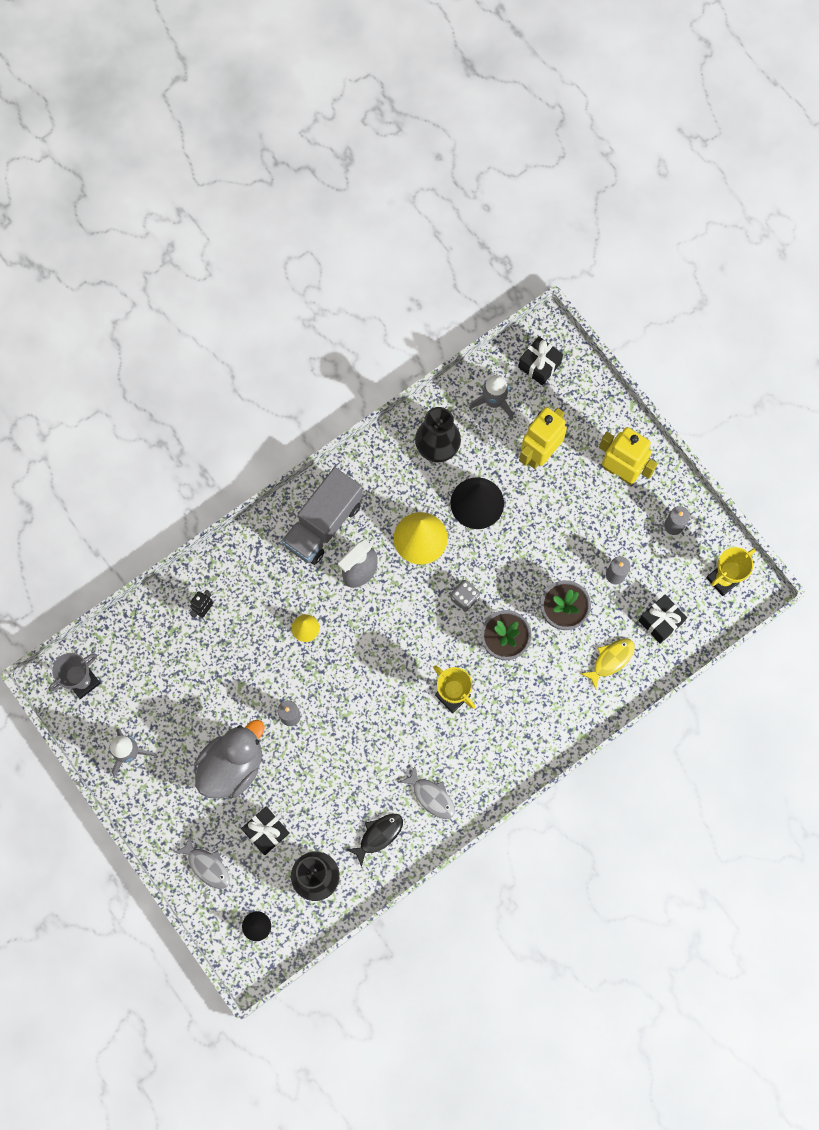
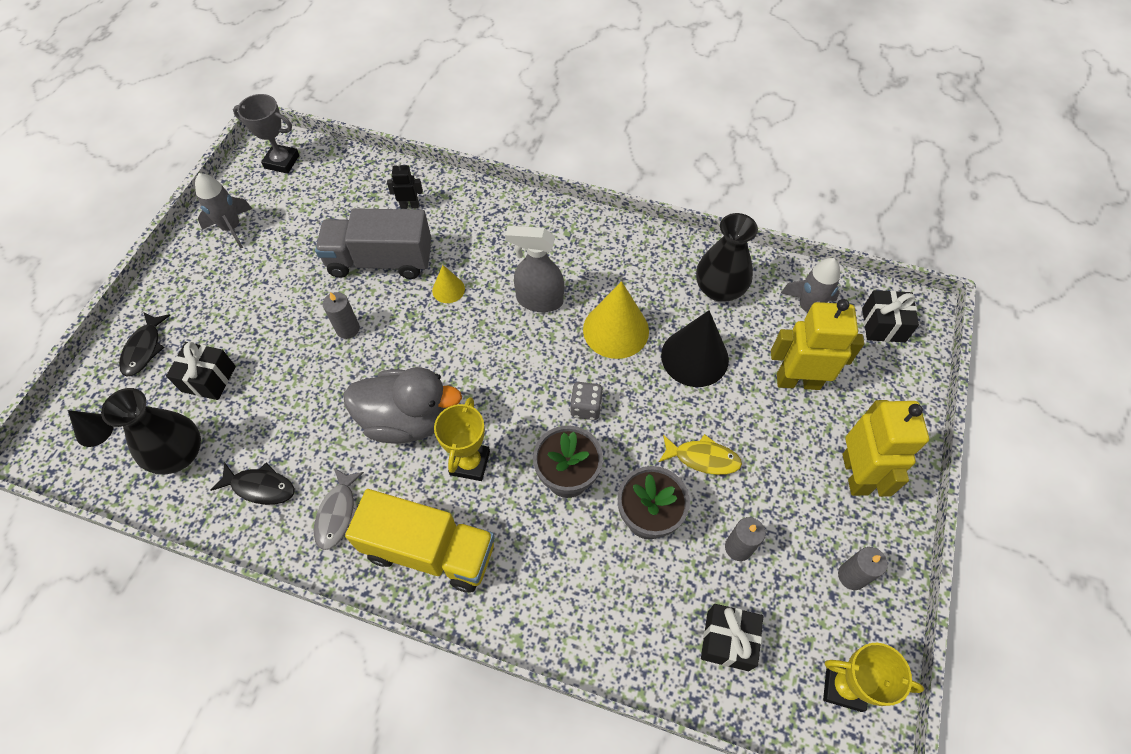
camera: 55 degrees right, 15 degrees down
grey fish [174,835,230,889] -> black fish [119,312,170,377]
grey duck [195,720,265,799] -> grey duck moved to [343,367,462,444]
grey truck [282,467,363,565] -> grey truck moved to [315,208,431,279]
yellow fish [580,639,634,689] -> yellow fish moved to [659,434,742,475]
none -> yellow truck [345,489,495,592]

